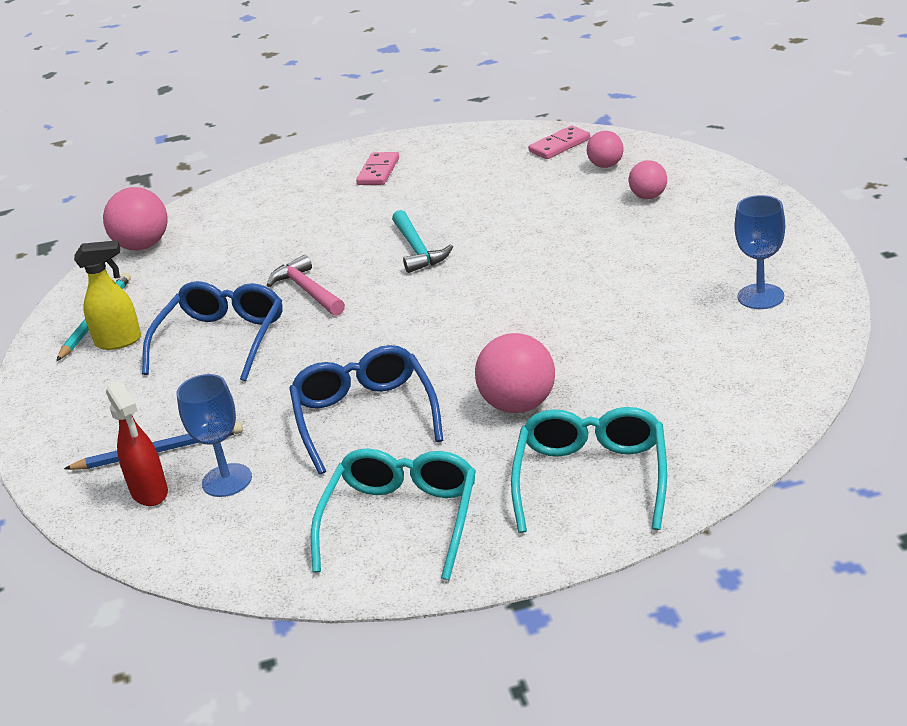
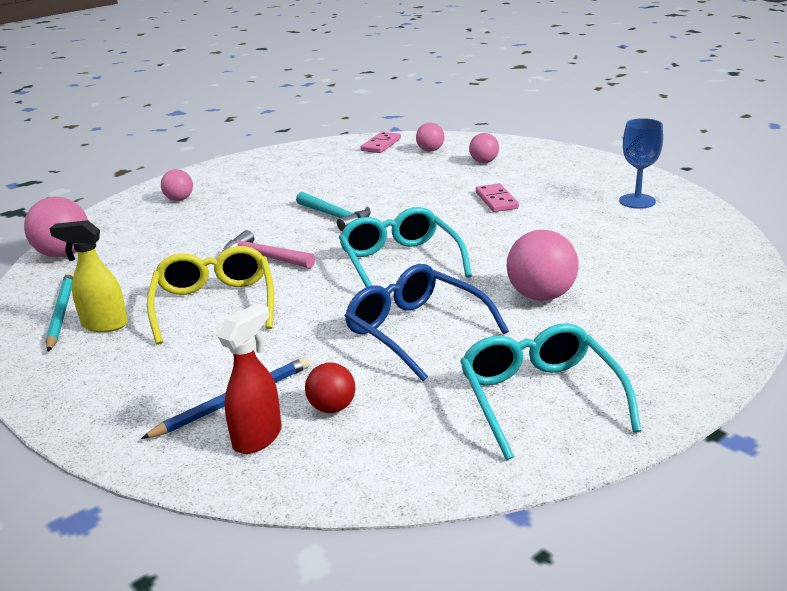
camera: 30 degrees left, 5 degrees down
yellow spray bottle [74,240,141,350] -> yellow spray bottle turned 135 degrees counterclockwise [50,220,128,332]
red spray bottle [106,380,168,506] -> red spray bottle turned 90 degrees counterclockwise [218,304,282,454]
blue glasses [142,281,283,381] -> yellow glasses [147,246,274,345]
blue goblet [177,374,252,497] -> red ball [305,363,355,413]
pink domino [356,152,399,185] -> pink domino moved to [476,183,519,212]
turquoise glasses [511,407,667,533] -> turquoise glasses moved to [339,207,472,287]
none -> pink ball [161,169,193,201]

